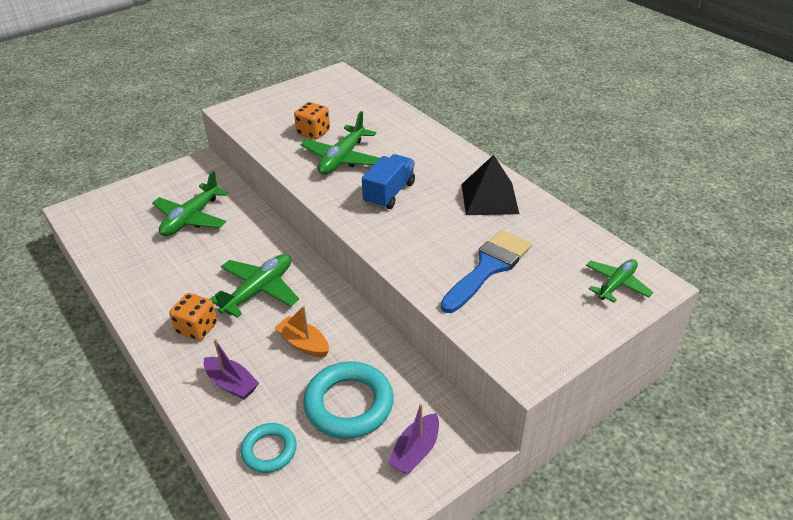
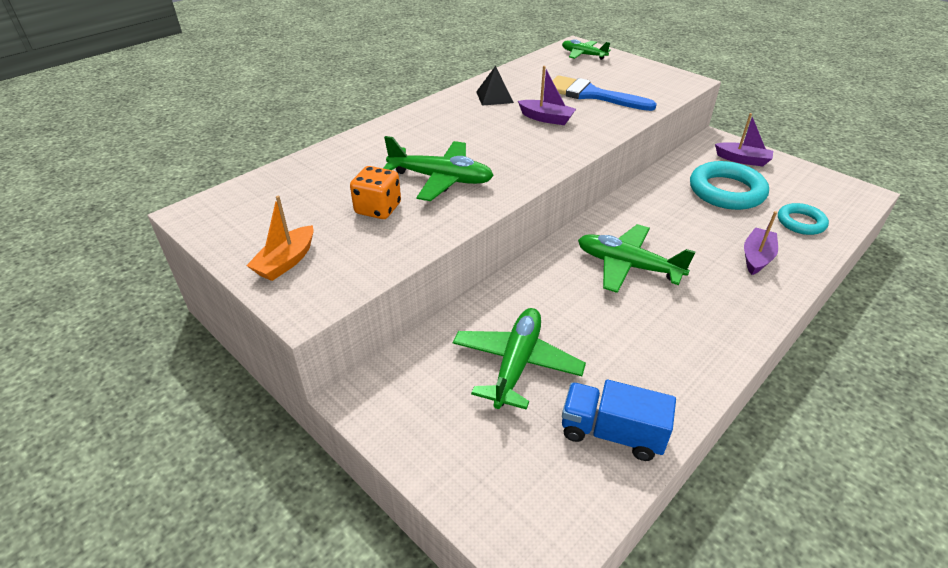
camera: 100 degrees left, 0 degrees up
green plane [152,171,229,236] -> green plane turned 90 degrees counterclockwise [453,308,586,410]
orange dice [169,293,217,341] -> none
orange boat [274,306,329,357] -> orange boat moved to [246,196,314,281]
blue truck [362,154,415,209] -> blue truck moved to [562,380,676,461]
black pyramid [462,155,519,215] -> black pyramid [476,66,514,106], size x0.65
none -> purple boat [518,66,576,125]

